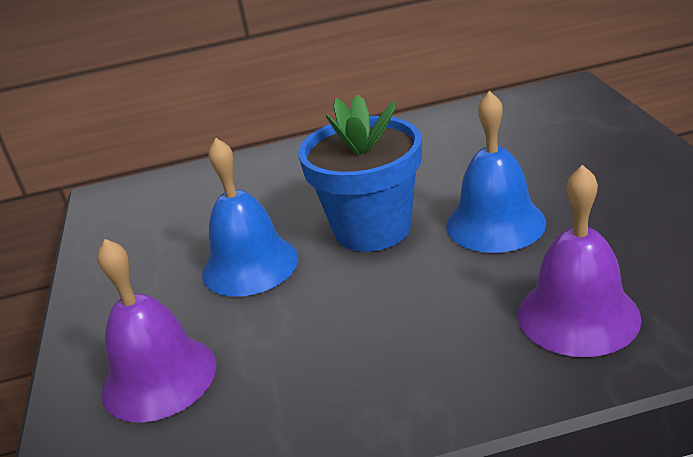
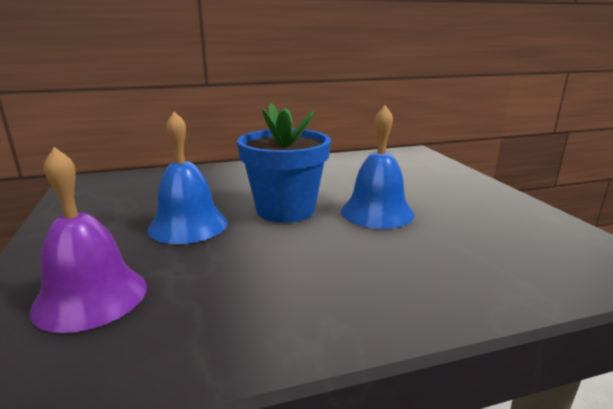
camera: 10 degrees left, 10 degrees down
purple bell [518,165,642,357] -> none

